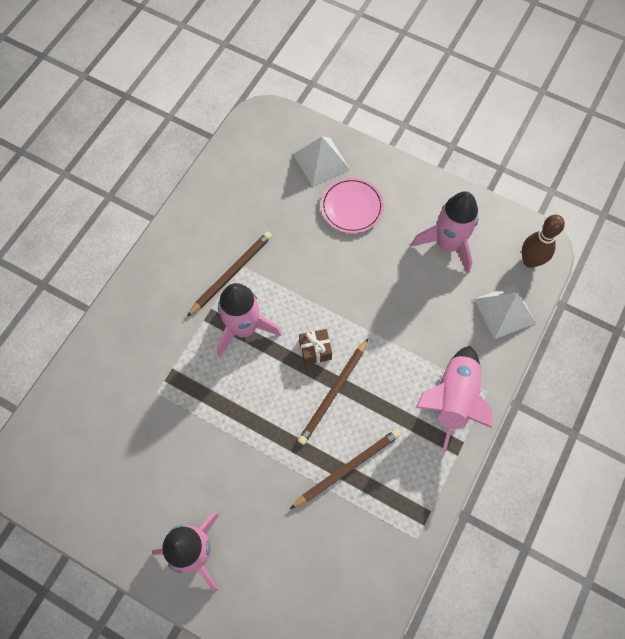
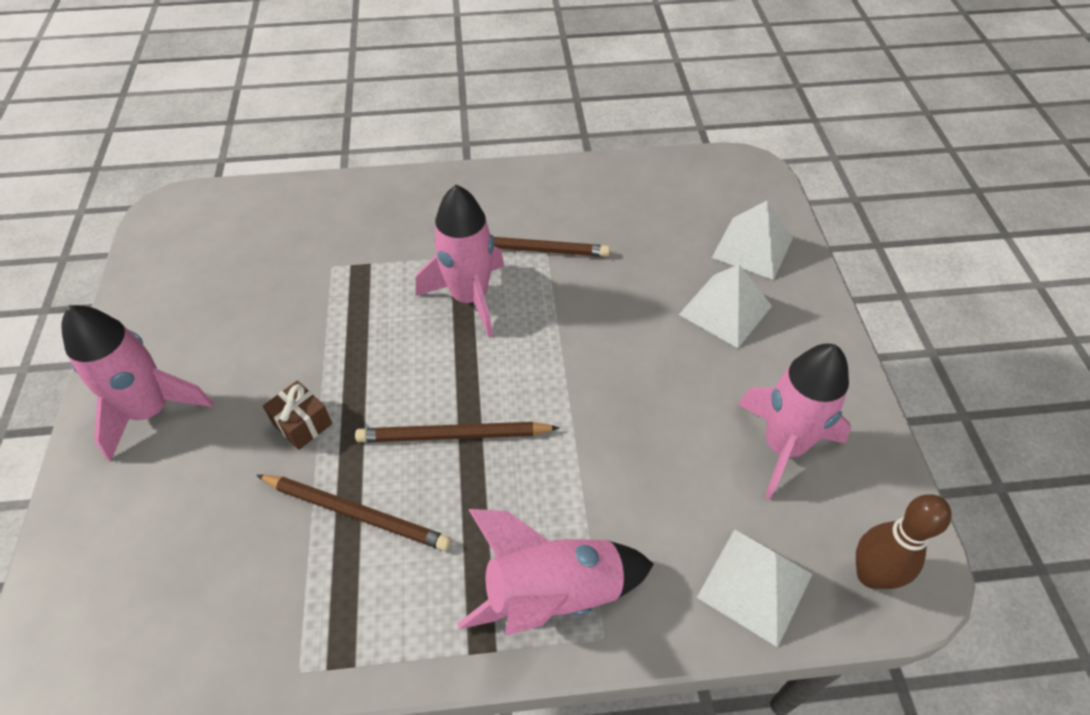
camera: 55 degrees right, 15 degrees down
brown gift [299,329,332,365] -> brown gift moved to [263,380,332,450]
pink plate [321,178,384,233] -> white pyramid [679,264,772,348]

